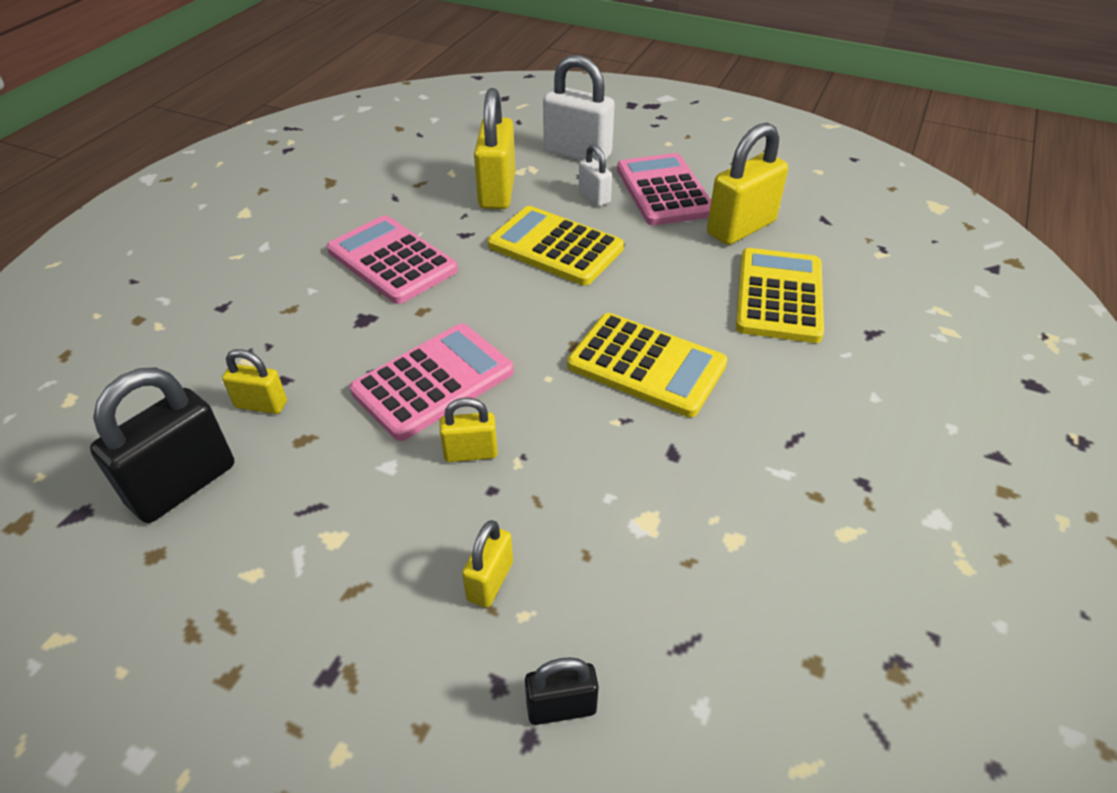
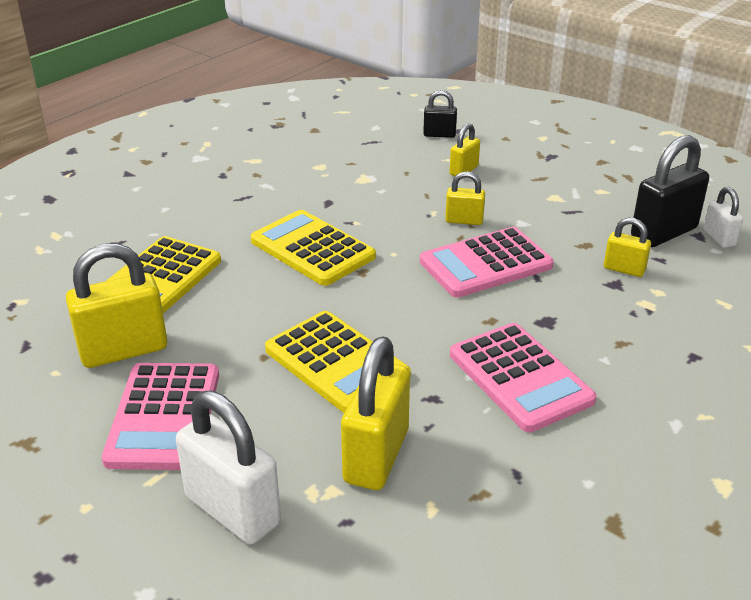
camera: 165 degrees left, 10 degrees down
white padlock [579,144,612,206] -> white padlock moved to [703,187,743,248]

